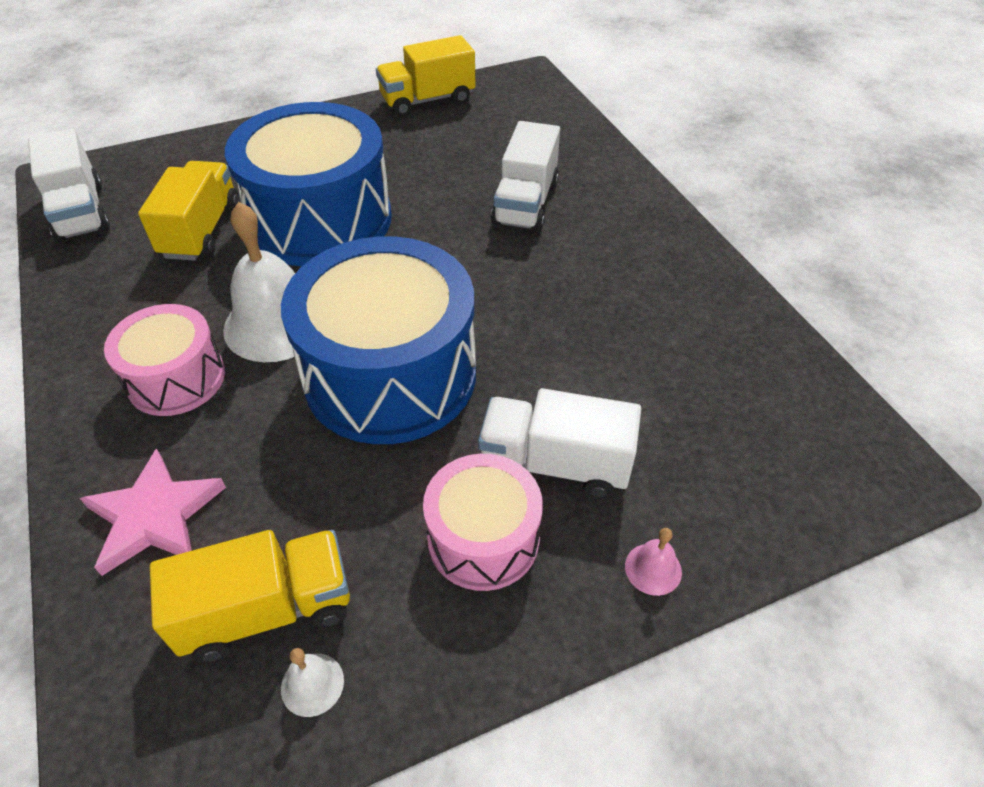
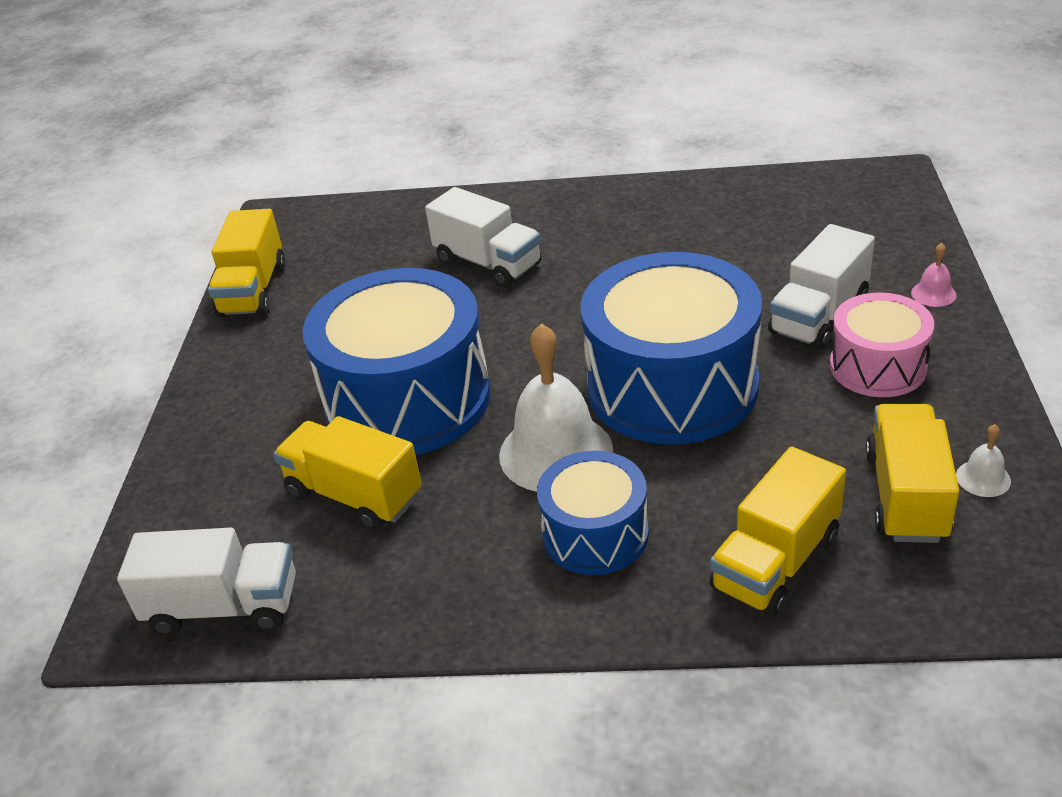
camera: 60 degrees left, 10 degrees down
pink star [80,448,226,576] -> yellow truck [710,446,846,617]
pink drum [104,304,225,416] -> blue drum [537,451,649,575]

